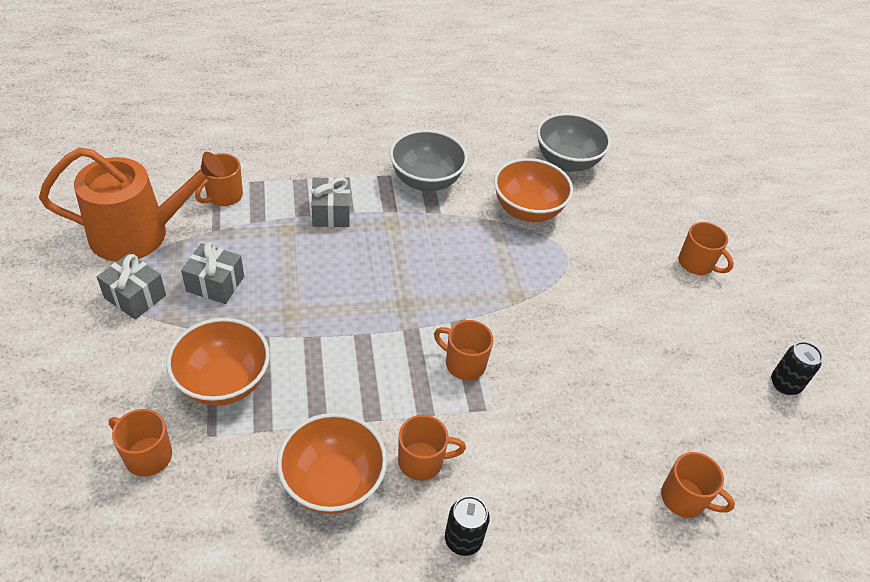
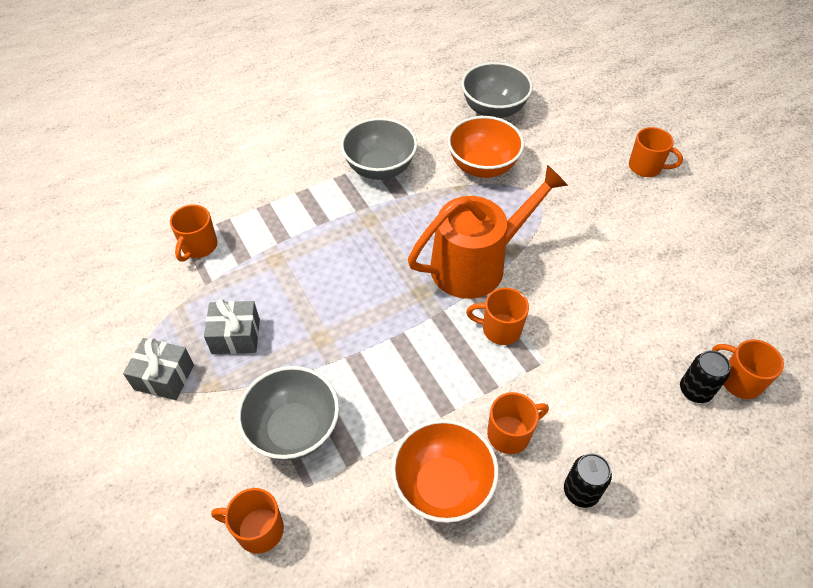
camera: 15 degrees left, 5 degrees up
orange watering can [39,147,225,262] -> orange watering can moved to [408,165,568,299]
orange bowl [166,318,270,406] -> grey bowl [237,366,339,461]
grey gift [311,177,350,227] -> none
orange mug [661,452,735,518] -> orange mug turned 150 degrees counterclockwise [712,339,784,399]
black can [771,342,823,395] -> black can moved to [680,350,731,403]

